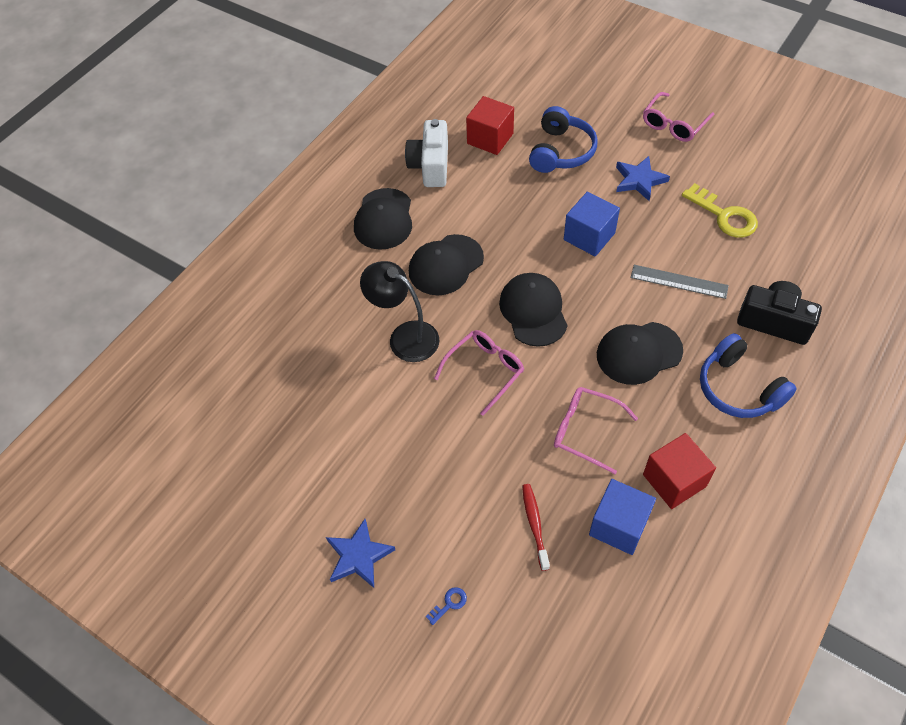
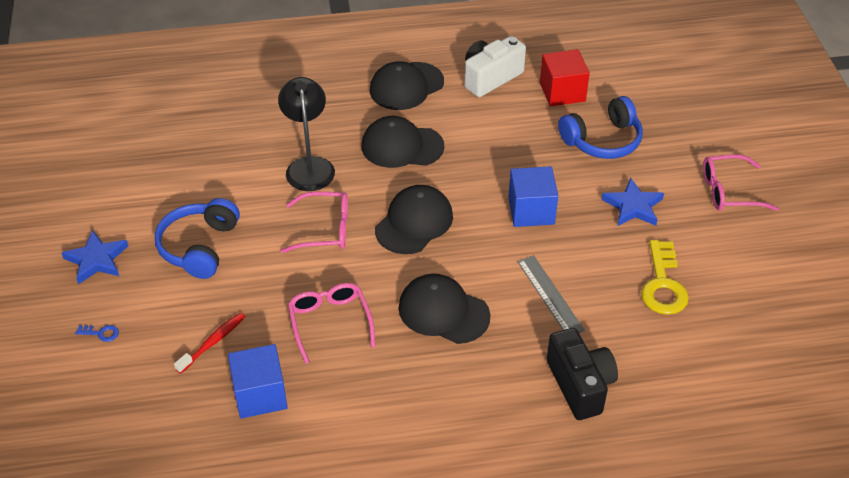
camera: 45 degrees right, 10 degrees down
red cube [643,433,716,509] -> none
blue headphones [700,333,797,418] -> blue headphones moved to [155,198,240,279]

